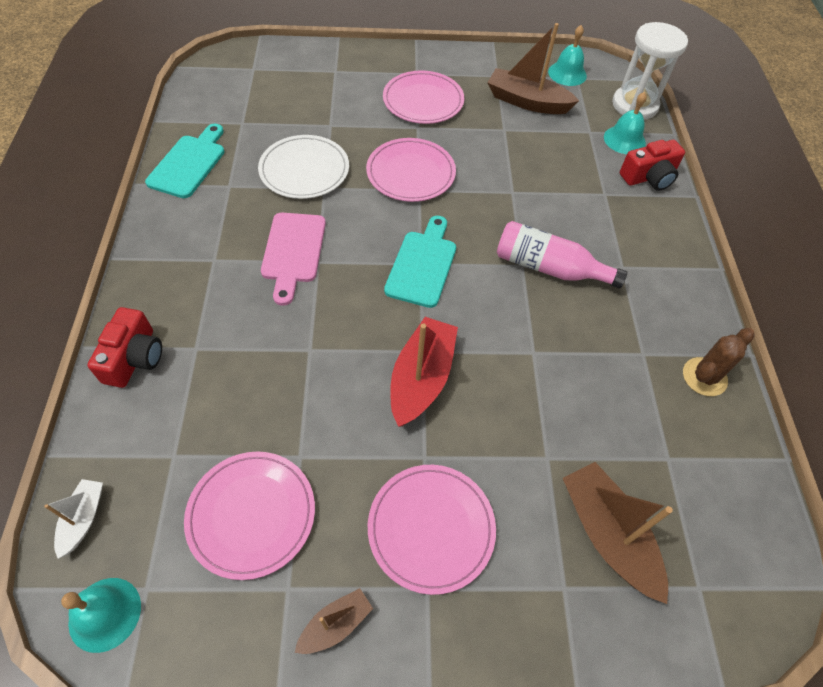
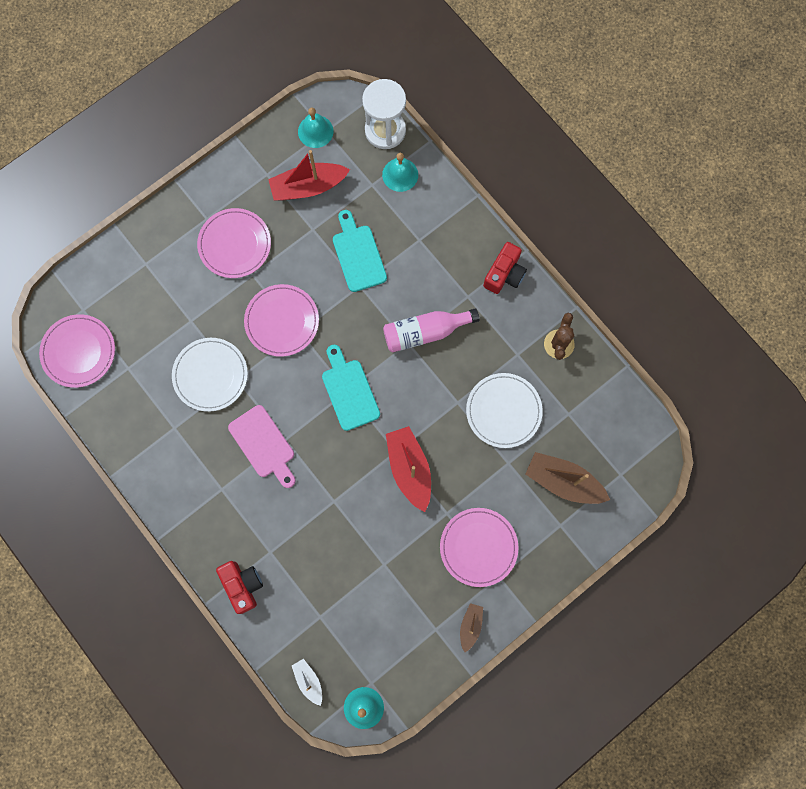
camera: 35 degrees left, 20 degrees up
turquoise cutting board [145,124,224,198] -> turquoise cutting board moved to [333,210,387,292]
pink plate [184,452,315,580] -> pink plate moved to [39,314,115,388]
brown boat [487,23,579,114] -> red boat [268,150,350,201]
red camera [620,140,685,191] -> red camera moved to [483,242,527,294]
none -> white plate [466,373,543,448]

